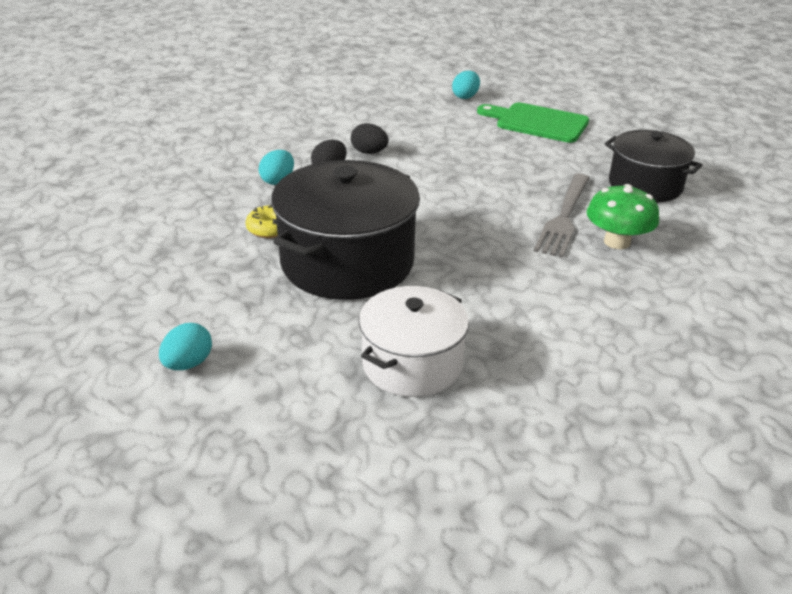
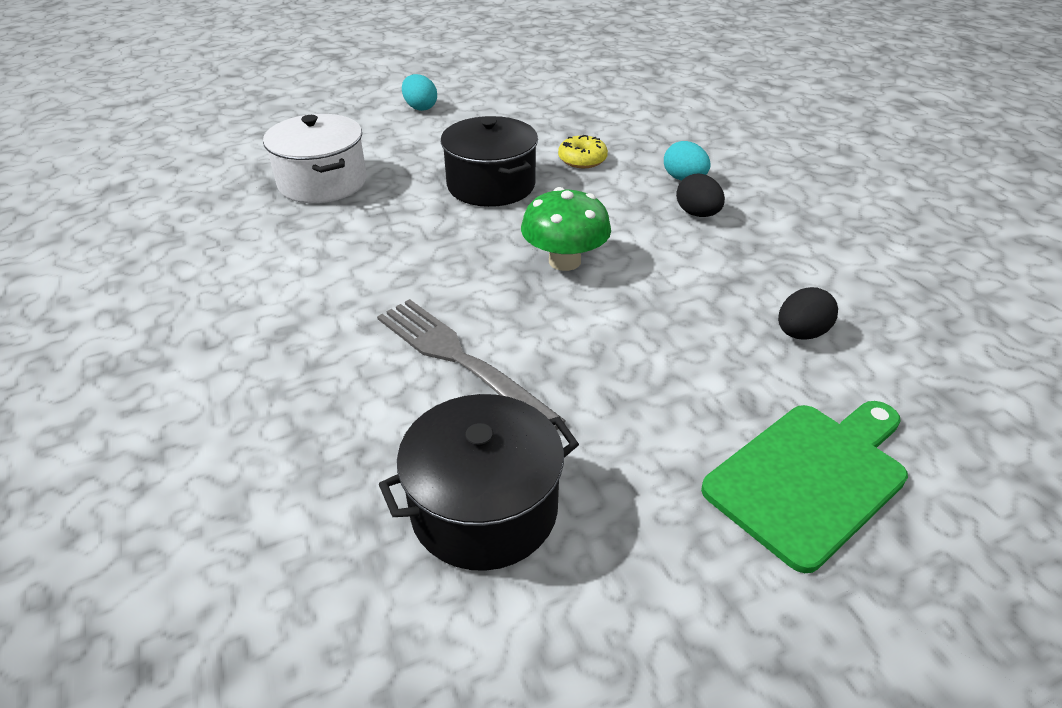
camera: 115 degrees right, 5 degrees up
black pot [271,160,420,300] -> black pot [441,116,538,207], size x0.64
black egg [351,123,389,154] -> black egg moved to [778,287,838,340]
turquoise egg [452,71,480,99] -> none
green mushroom [587,184,659,249] -> green mushroom moved to [521,187,611,271]

